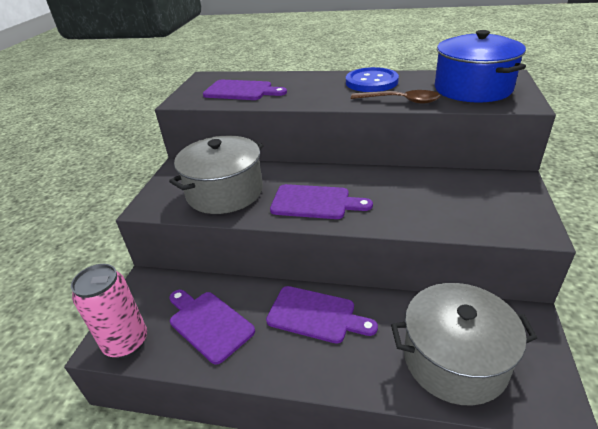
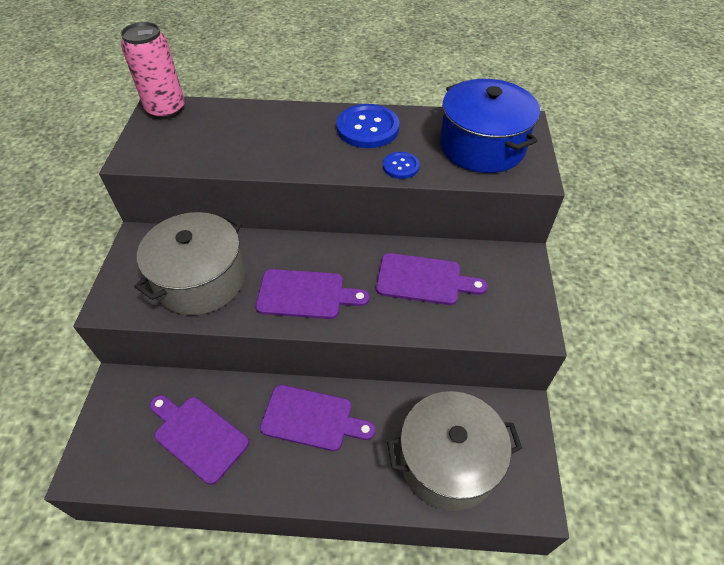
camera: 10 degrees left, 15 degrees up
pink can [71,264,147,358] -> pink can moved to [121,22,185,120]
purple cutting board [203,80,287,100] -> purple cutting board moved to [376,253,488,305]
brown spoon [351,90,441,103] -> blue button [383,152,420,179]

